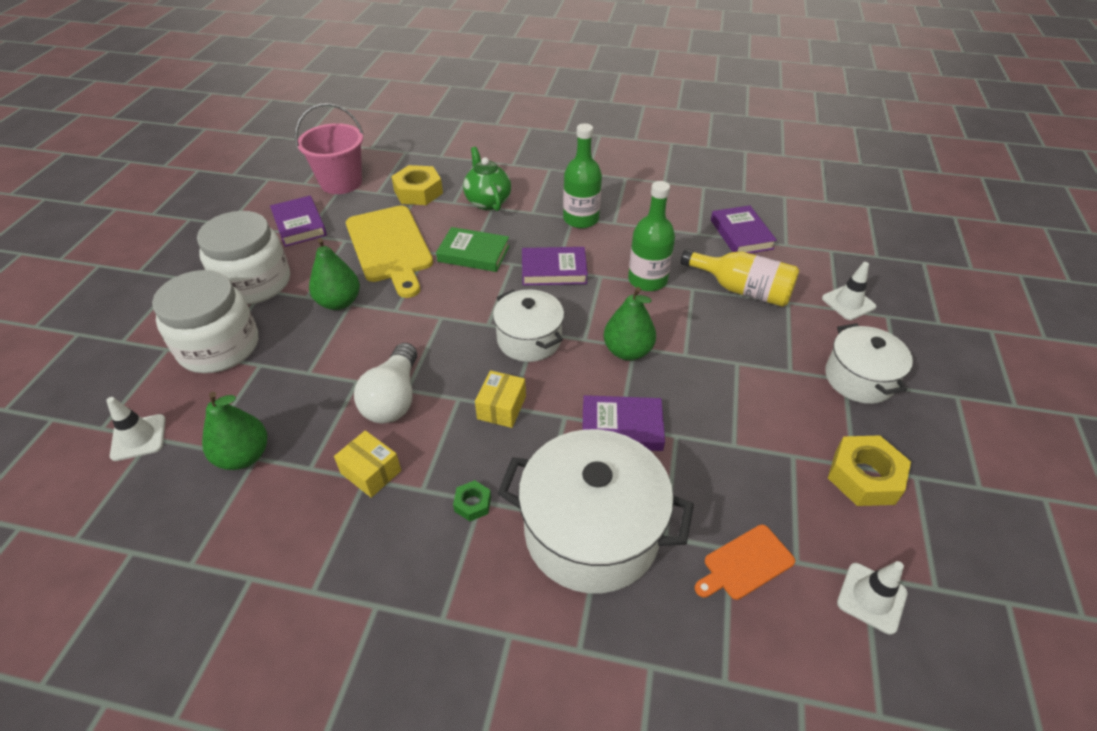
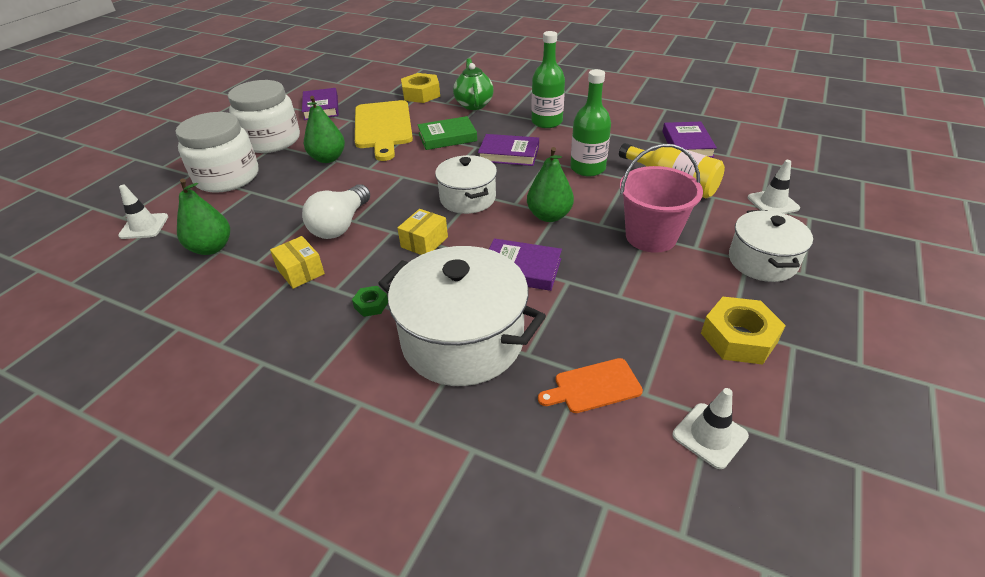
camera: 15 degrees right, 5 degrees down
pink bucket [295,103,363,194] -> pink bucket moved to [620,144,703,253]
green book [436,227,510,272] -> green book turned 45 degrees counterclockwise [417,116,477,150]

